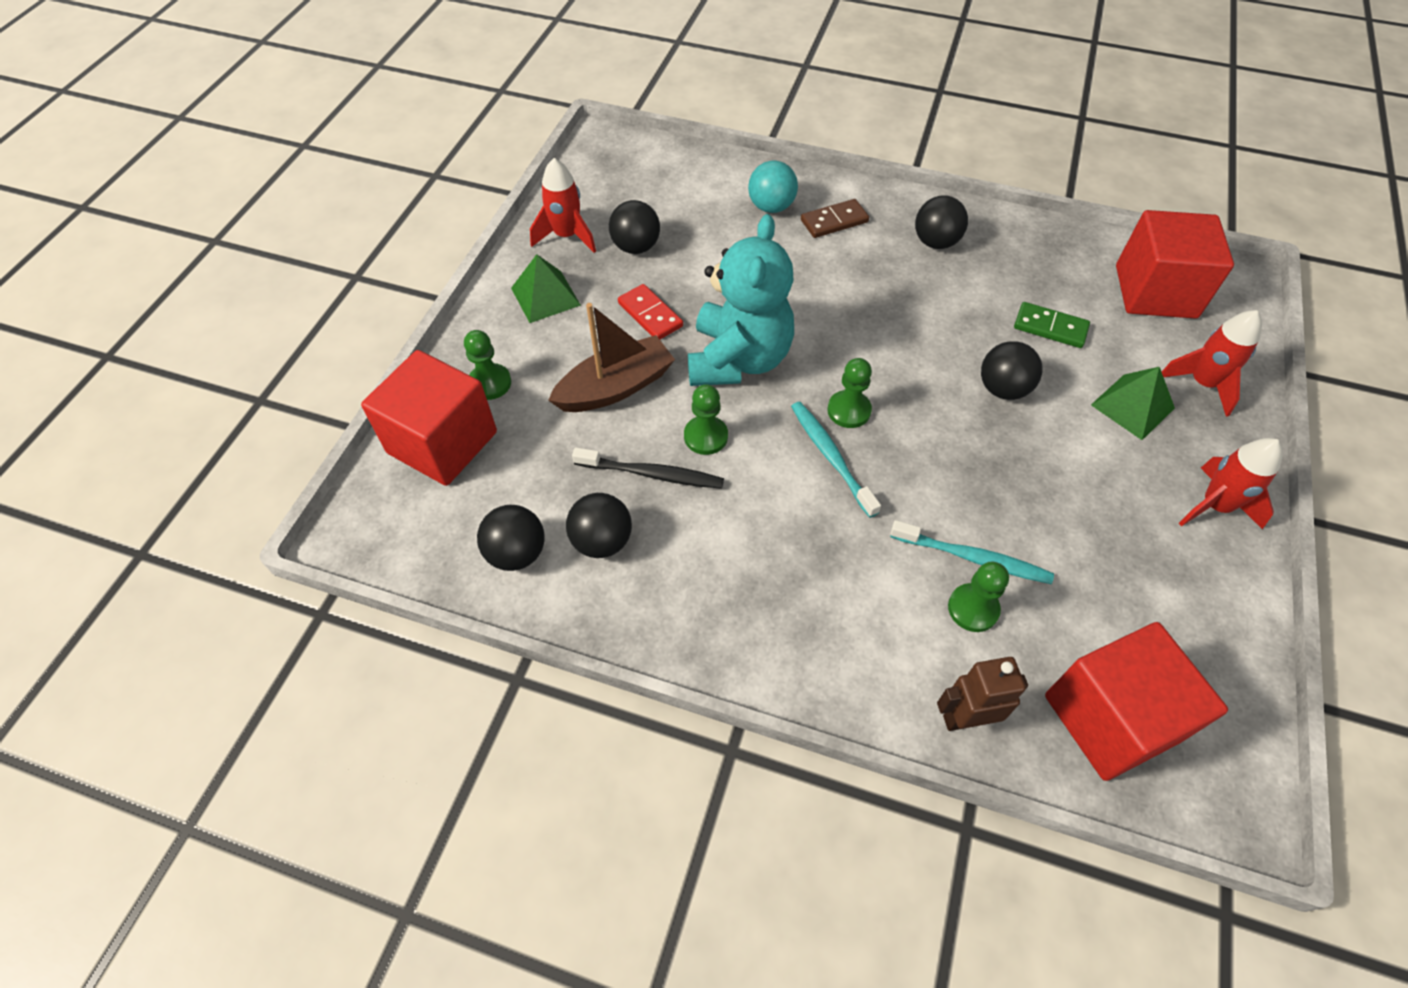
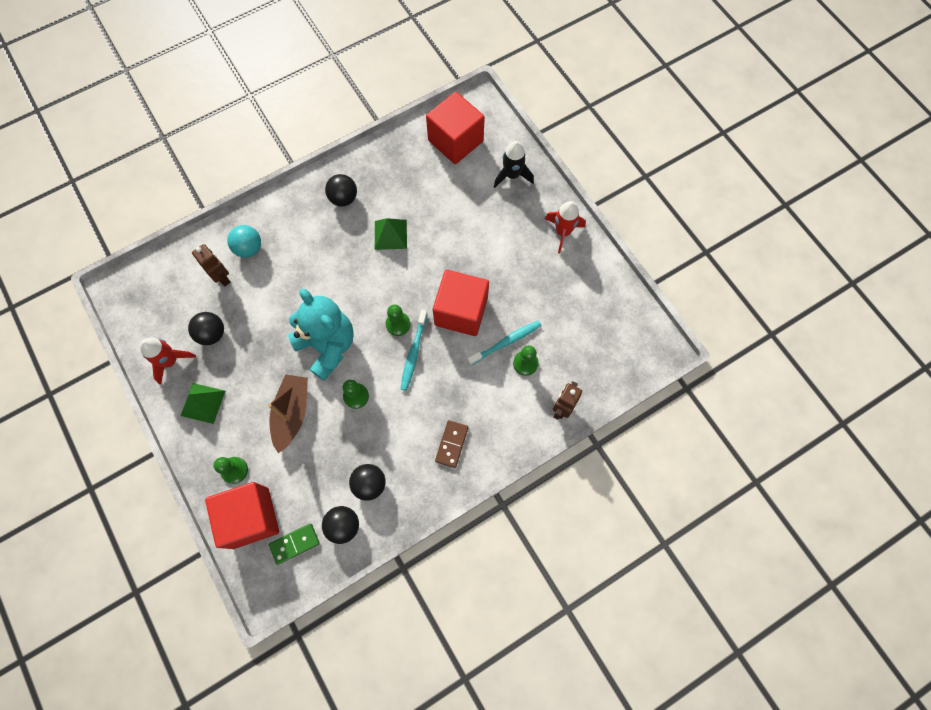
camera: 50 degrees left, 15 degrees up
black toothbrush [572,447,724,489] -> none
red domino [618,284,683,339] -> none
turquoise toothbrush [791,402,881,518] -> turquoise toothbrush turned 90 degrees counterclockwise [400,310,428,391]
brown domino [801,199,869,238] -> brown domino moved to [435,420,468,468]
black ball [981,341,1043,400] -> none
green domino [1014,302,1090,348] -> green domino moved to [269,523,320,565]
red cube [1045,622,1228,781] -> red cube moved to [433,270,489,336]
green pyramid [1091,367,1175,440] -> green pyramid moved to [375,218,407,250]
red rocket [1162,310,1262,417] -> black rocket [494,141,534,188]
none -> brown robot [192,244,231,287]

